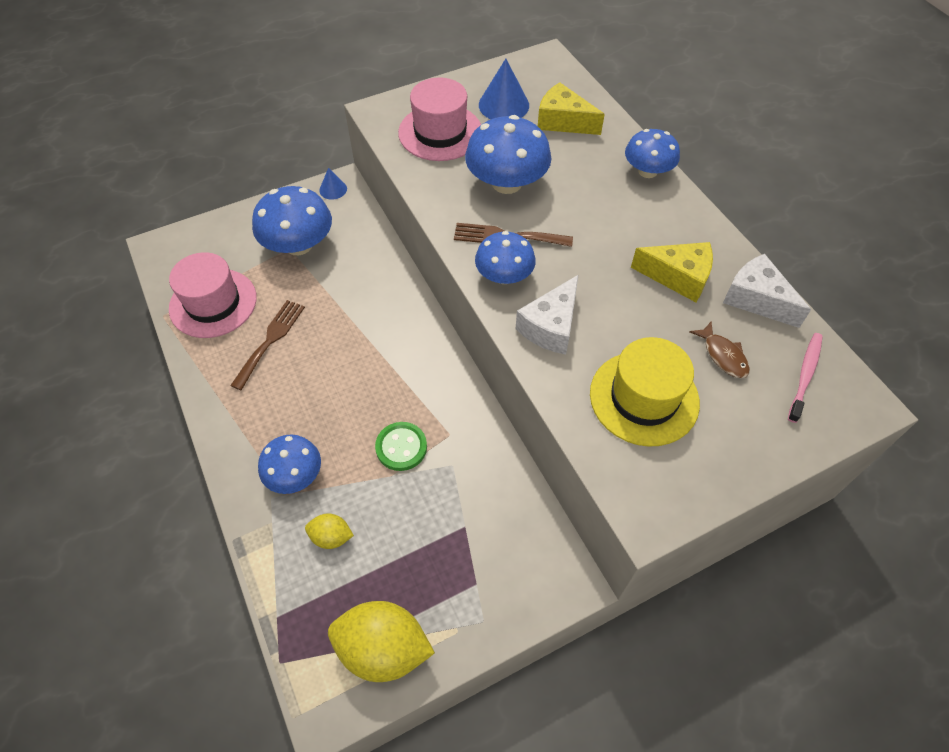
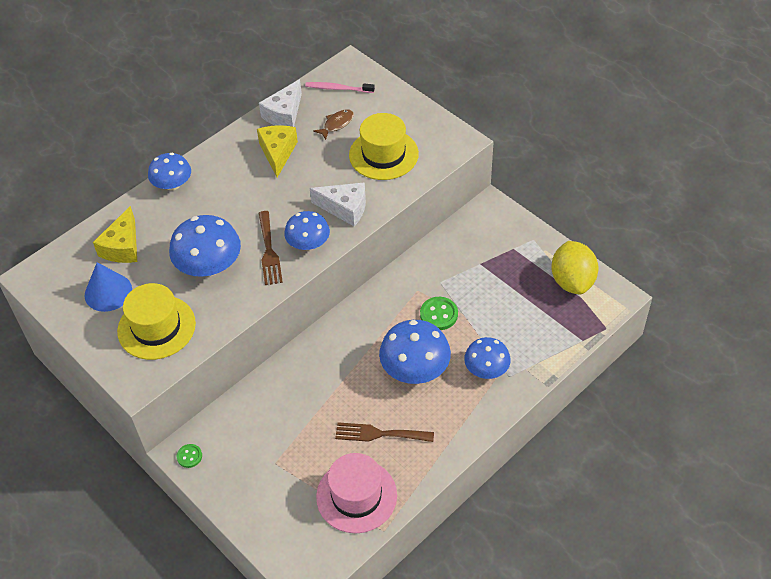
camera: 105 degrees left, 5 degrees down
blue mushroom [252,186,332,255] -> blue mushroom moved to [379,320,451,384]
yellow lemon [305,513,354,549] -> none
blue cone [319,168,347,200] -> green button [177,444,202,468]
pink hat [398,77,481,161] -> yellow hat [117,283,196,360]

